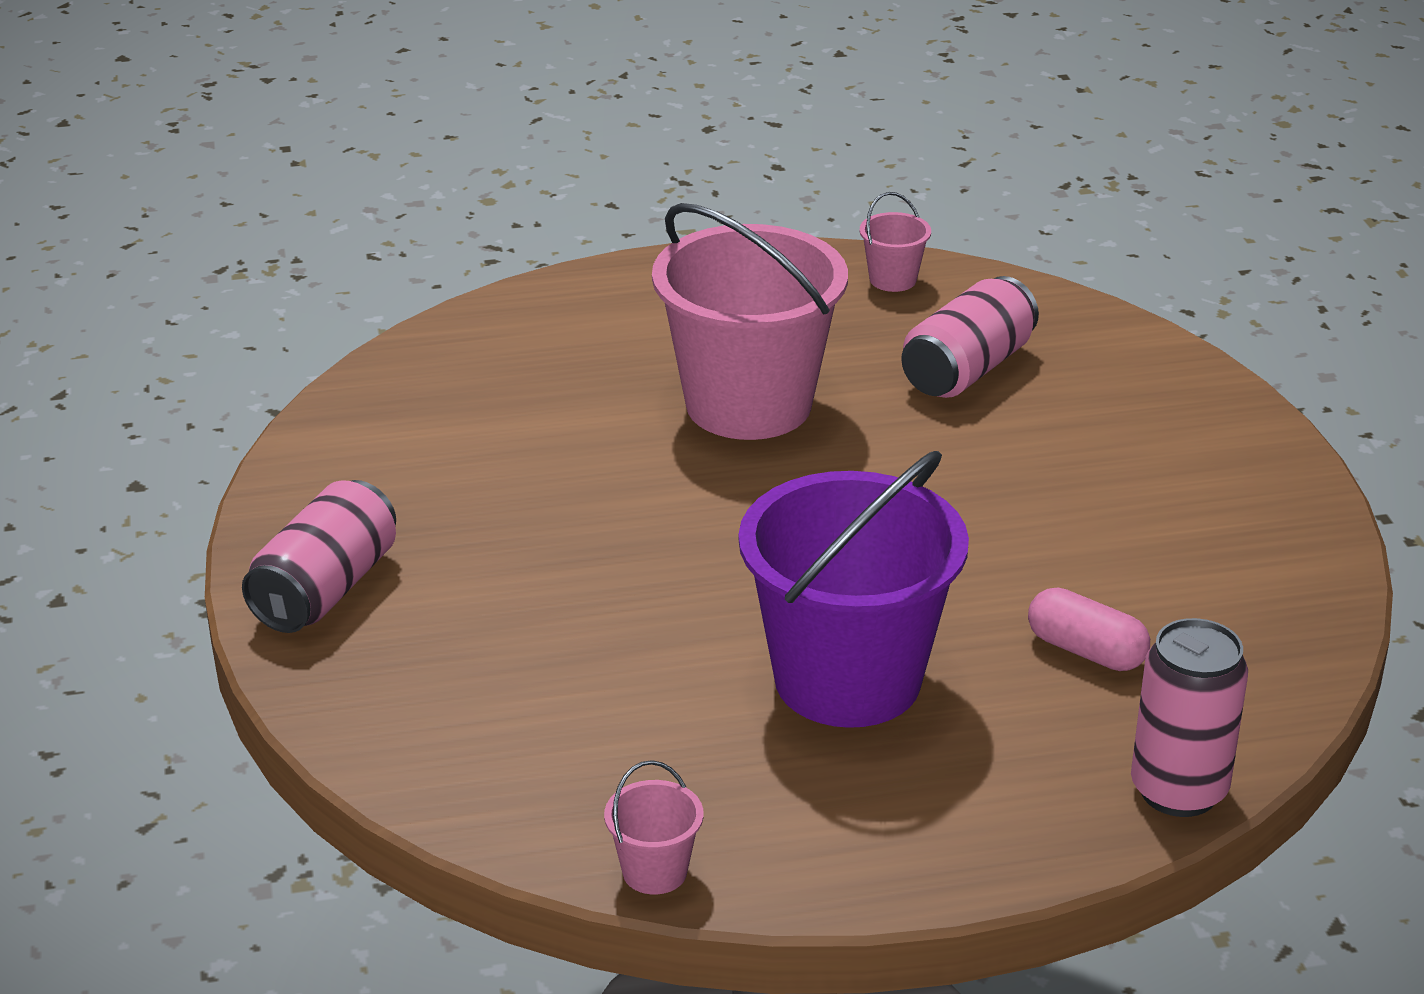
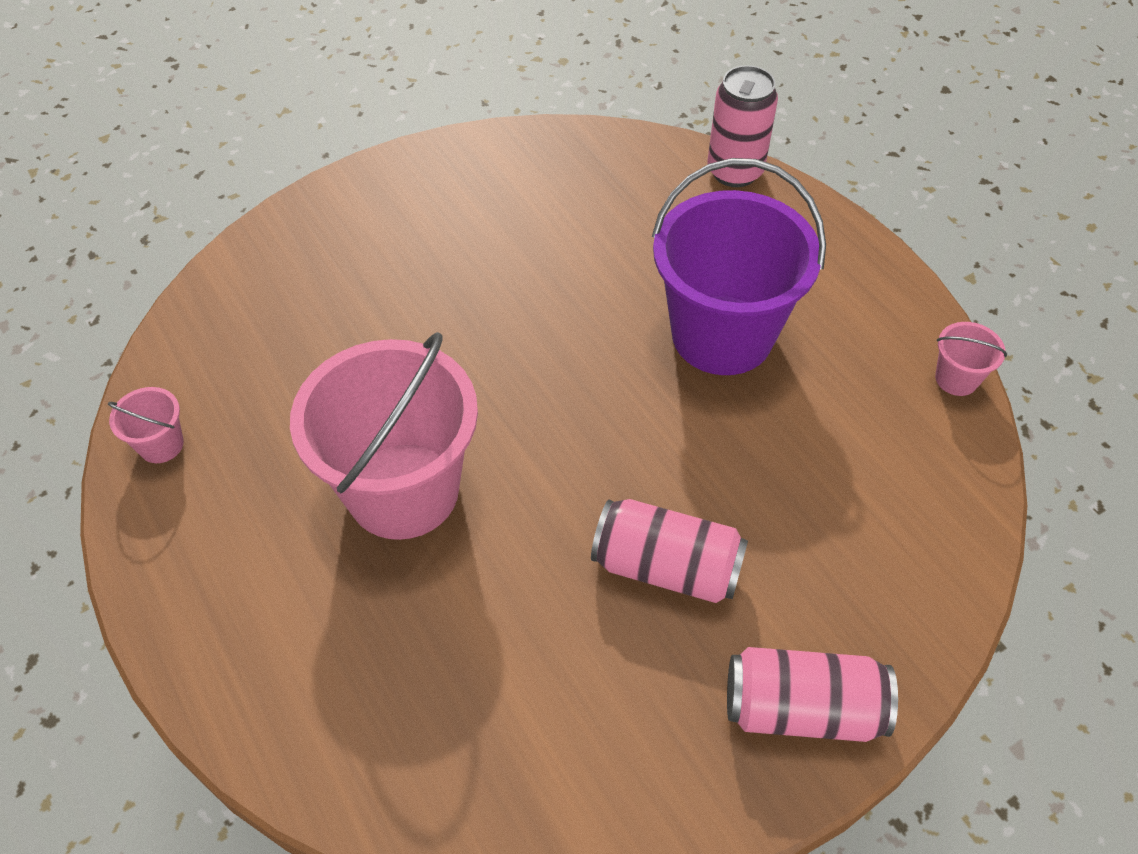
camera: 110 degrees left, 20 degrees up
pink can [901,276,1039,398] -> pink can moved to [591,499,748,603]
pink capsule [1028,588,1150,671] -> none

